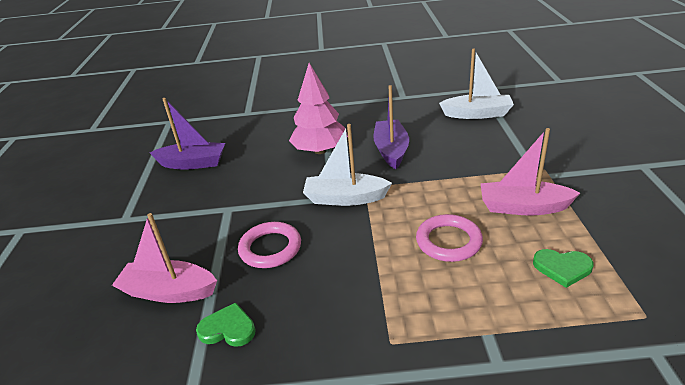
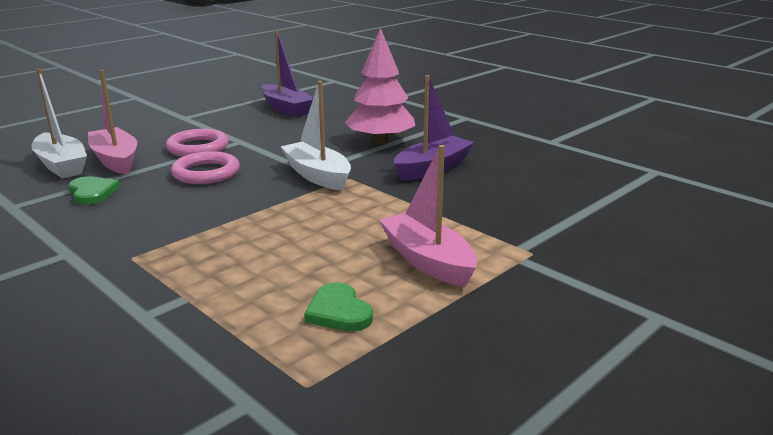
camera: 45 degrees right, 10 degrees down
pink ring [416,214,483,262] -> pink ring moved to [166,129,229,157]
white boat [439,48,514,119] -> white boat moved to [31,69,87,178]

